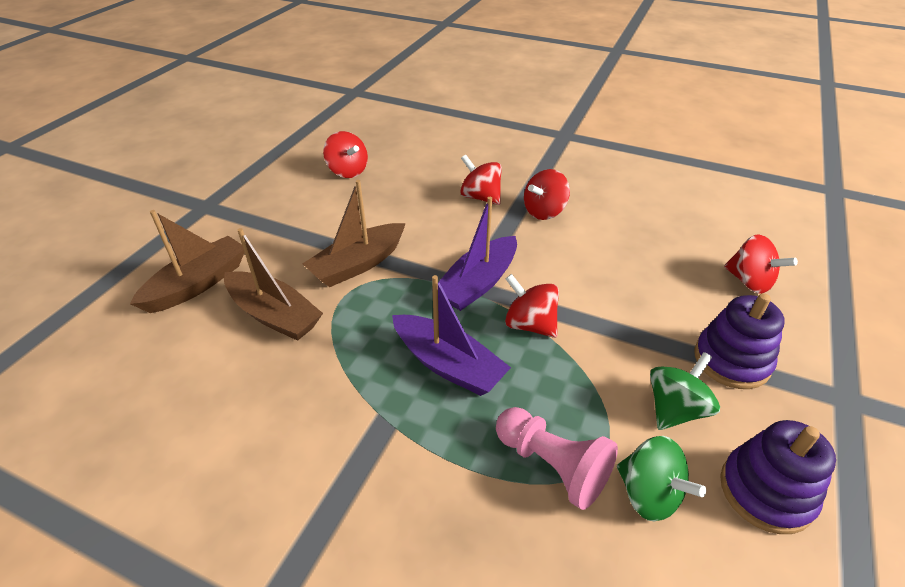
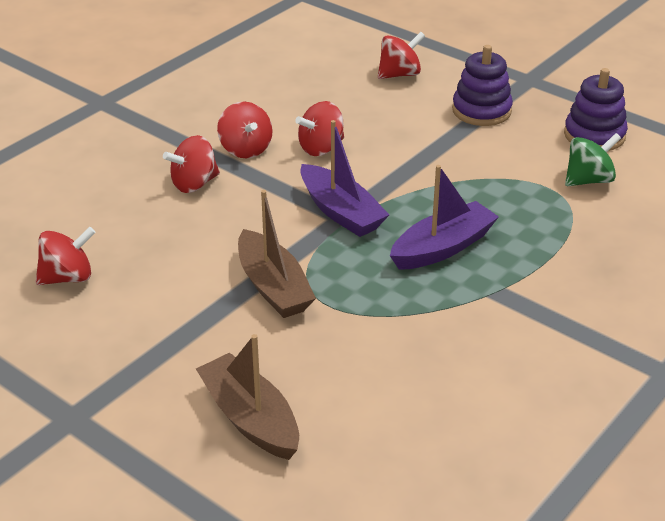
camera: 75 degrees left, 5 degrees down
brown boat [224,228,323,341] -> none
pink pawn [496,407,618,510] -> none
red spinning top [505,274,559,338] -> red spinning top moved to [295,101,344,156]
green spinning top [650,352,720,430] -> none

